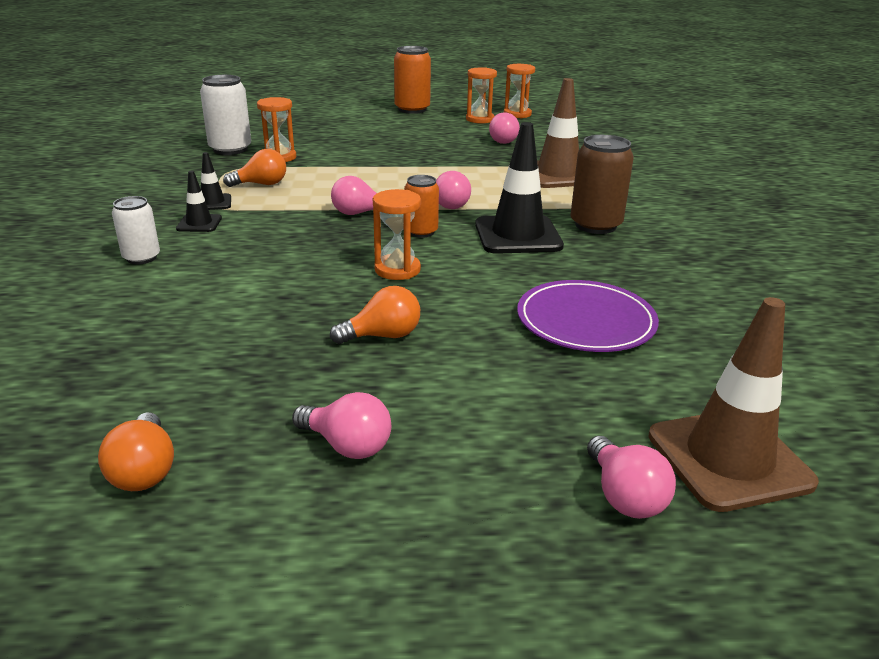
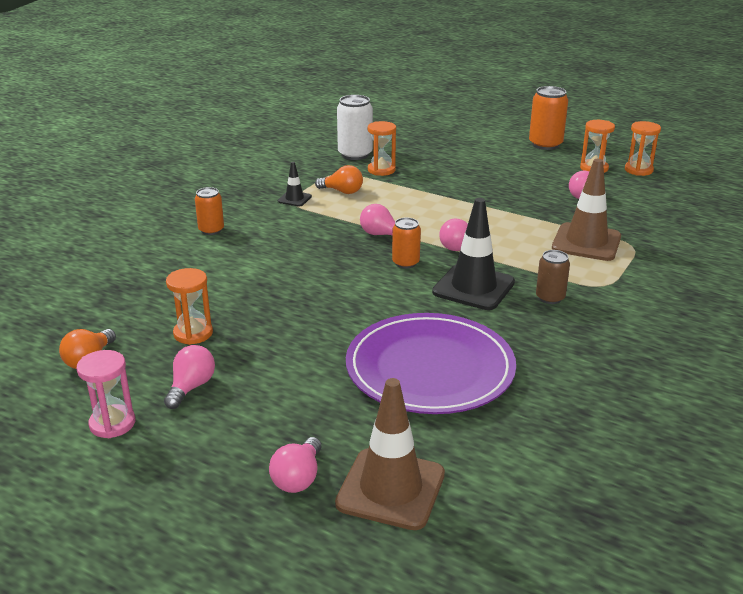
camera: 35 degrees right, 0 degrees up
white can [112,196,160,264] -> orange can [195,187,224,235]
black traffic cone [176,171,222,232] -> none
pink light bulb [292,392,391,459] -> pink light bulb turned 135 degrees counterclockwise [164,345,215,409]
orange light bulb [330,286,420,344] -> none
orange hourglass [373,189,421,280] -> orange hourglass moved to [166,268,213,345]
purple plate [517,280,659,352] -> purple plate [346,313,516,414], size x1.52
brown can [570,135,634,234] -> brown can [536,250,570,304], size x0.62
none -> pink hourglass [77,350,135,438]

